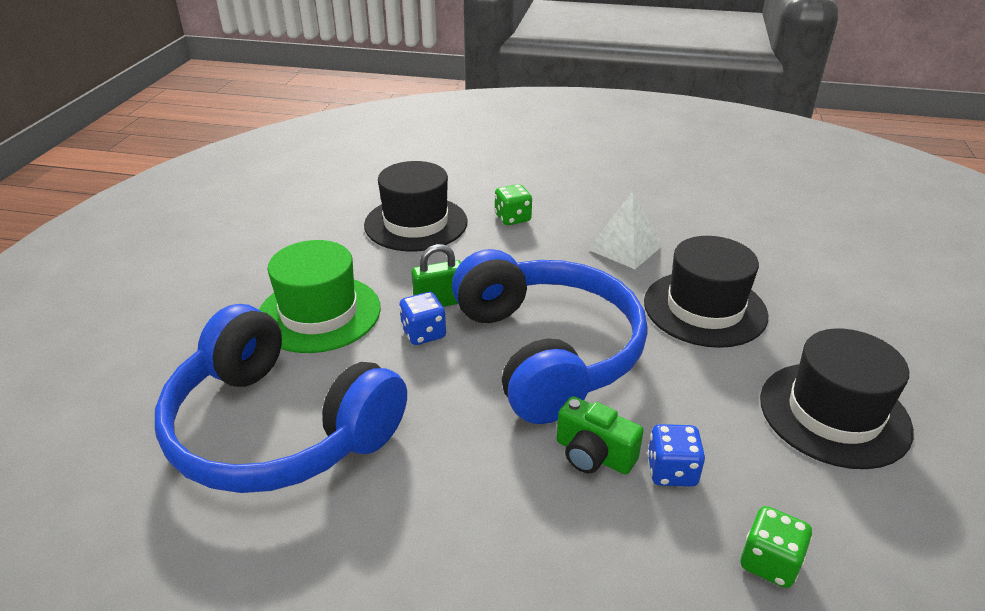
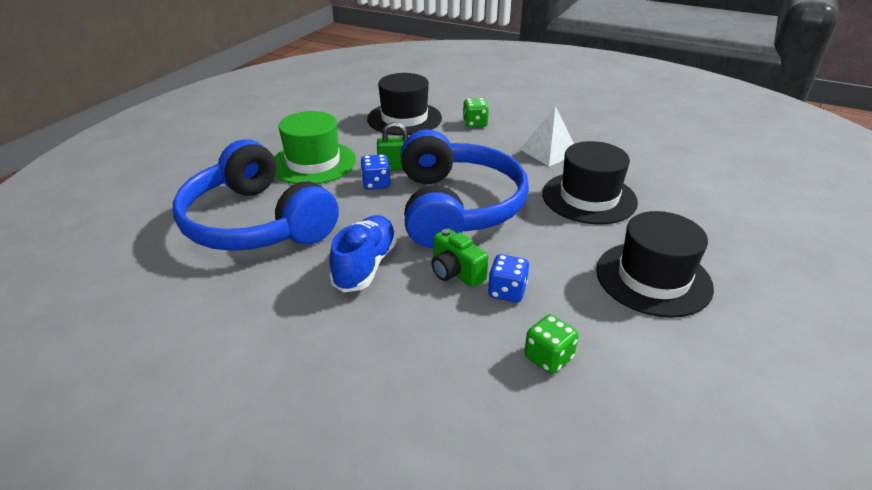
camera: 15 degrees right, 0 degrees up
none -> blue shoe [329,215,397,293]

